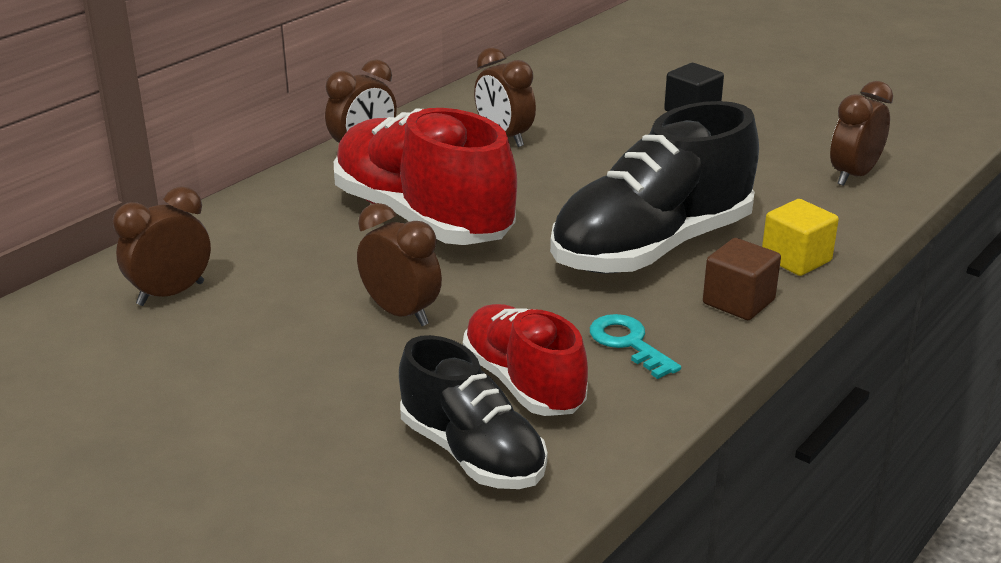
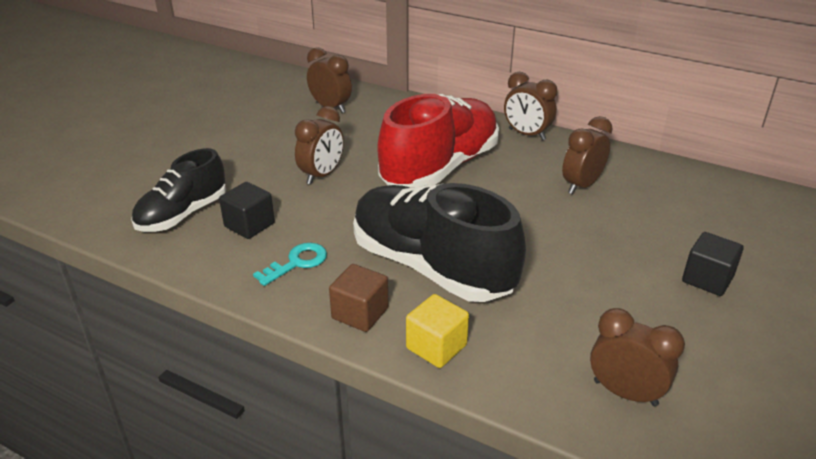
camera: 80 degrees right, 5 degrees up
red shoe [463,304,588,416] -> black cube [219,182,275,239]

